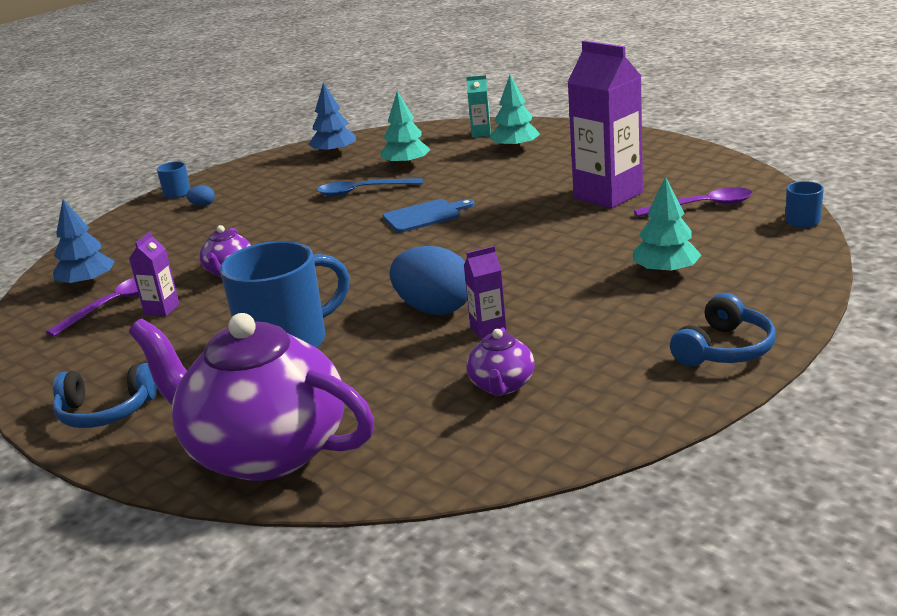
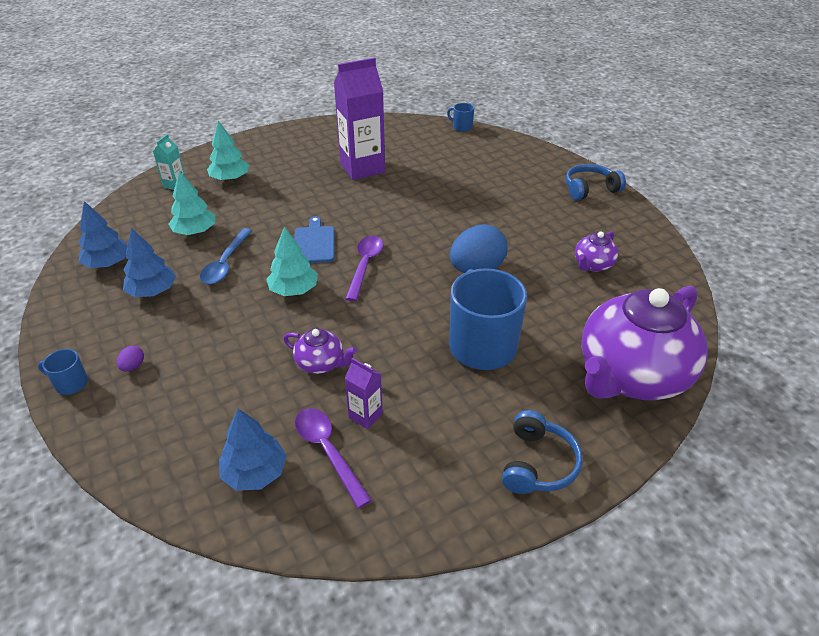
camera: 75 degrees left, 15 degrees up
blue egg [187,185,215,206] -> purple egg [117,345,144,371]
purple carton [464,246,507,339] -> none
purple teapot [467,328,535,396] -> purple teapot turned 105 degrees clockwise [575,231,619,272]
turquoise tree [633,176,701,275] -> turquoise tree moved to [266,227,318,296]
purple spoon [634,187,752,217] -> purple spoon moved to [345,236,384,301]
blue headphones [670,293,776,367] -> blue headphones turned 75 degrees counterclockwise [566,164,626,200]
none -> blue tree [123,228,176,297]

